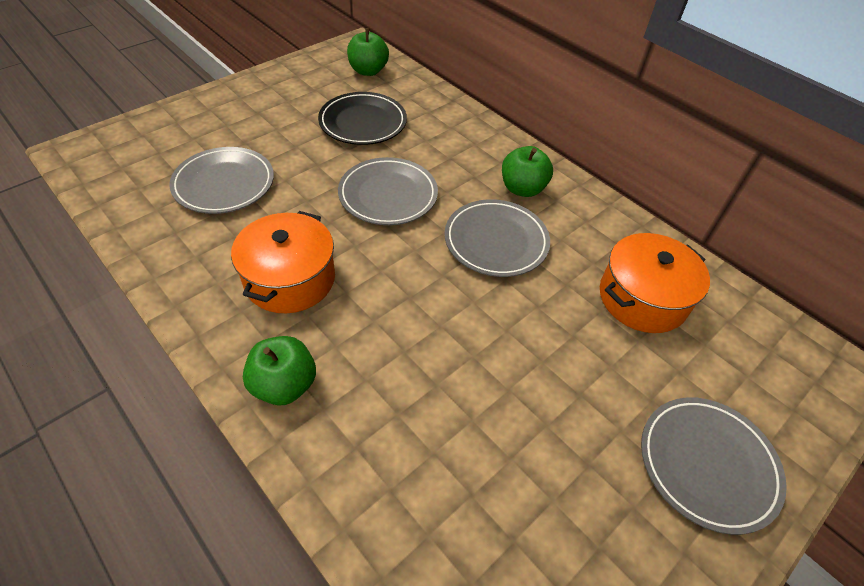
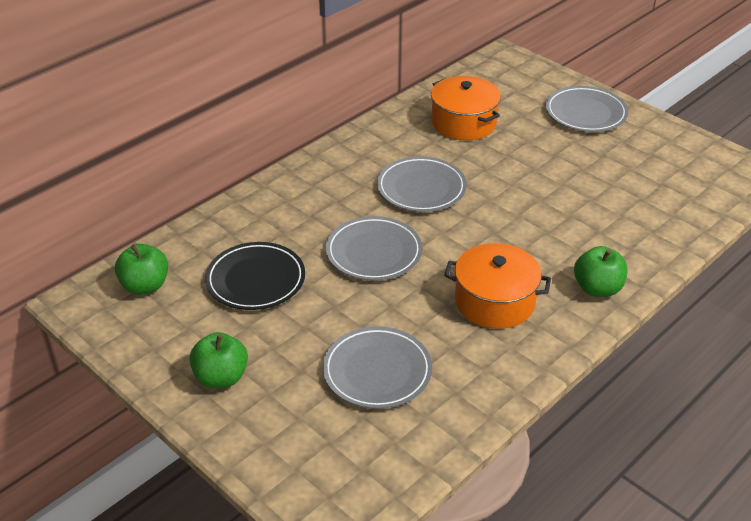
camera: 90 degrees left, 10 degrees down
green apple [502,146,553,197] -> green apple moved to [189,332,248,388]

